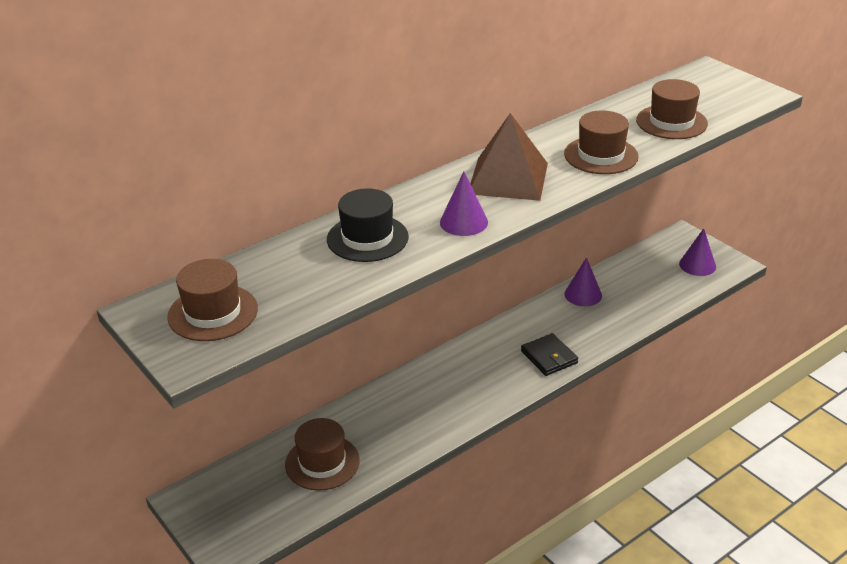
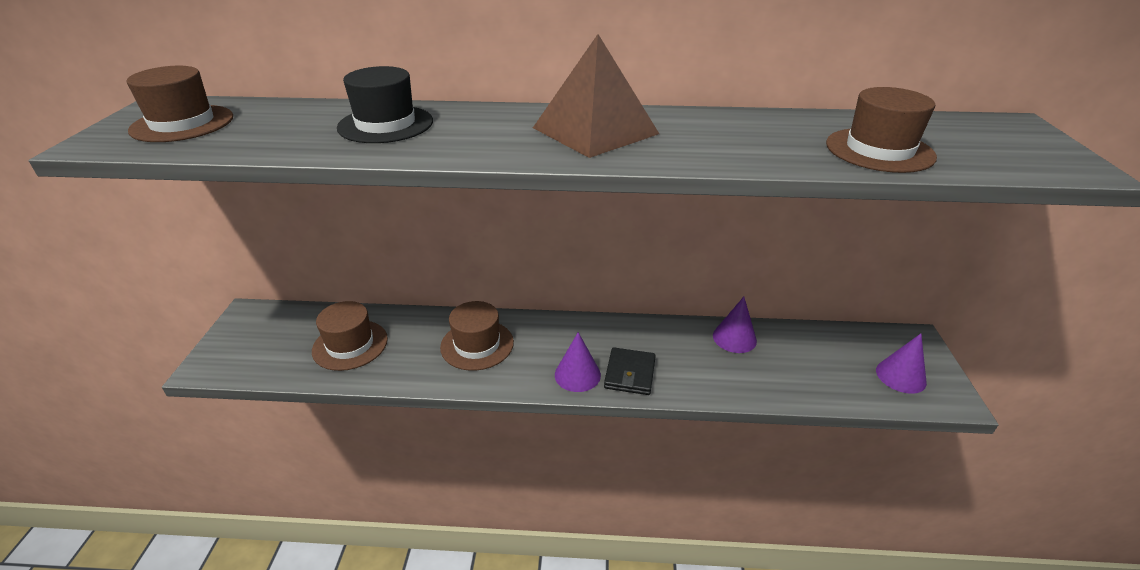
camera: 40 degrees right, 0 degrees up
purple cone [440,172,488,236] -> purple cone moved to [555,332,601,392]
brown hat [564,110,639,174] -> brown hat moved to [440,301,514,371]

